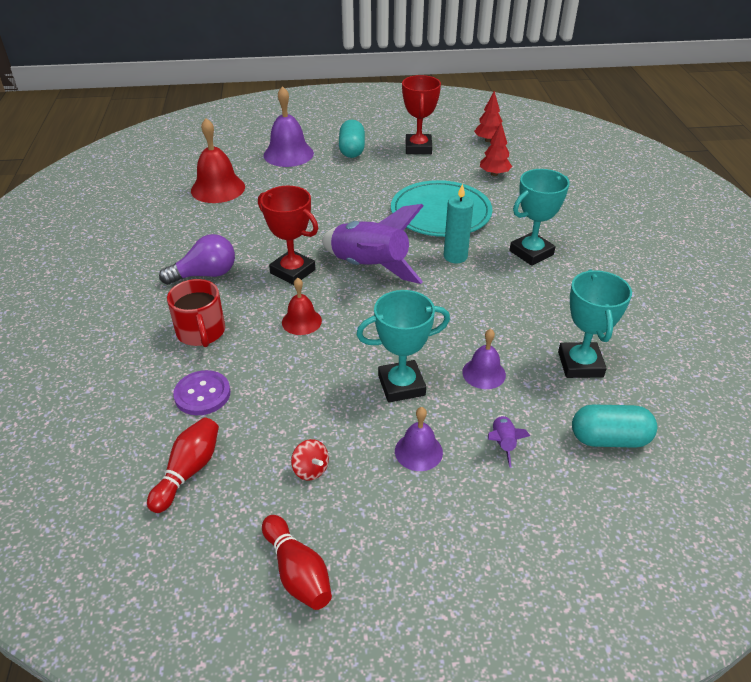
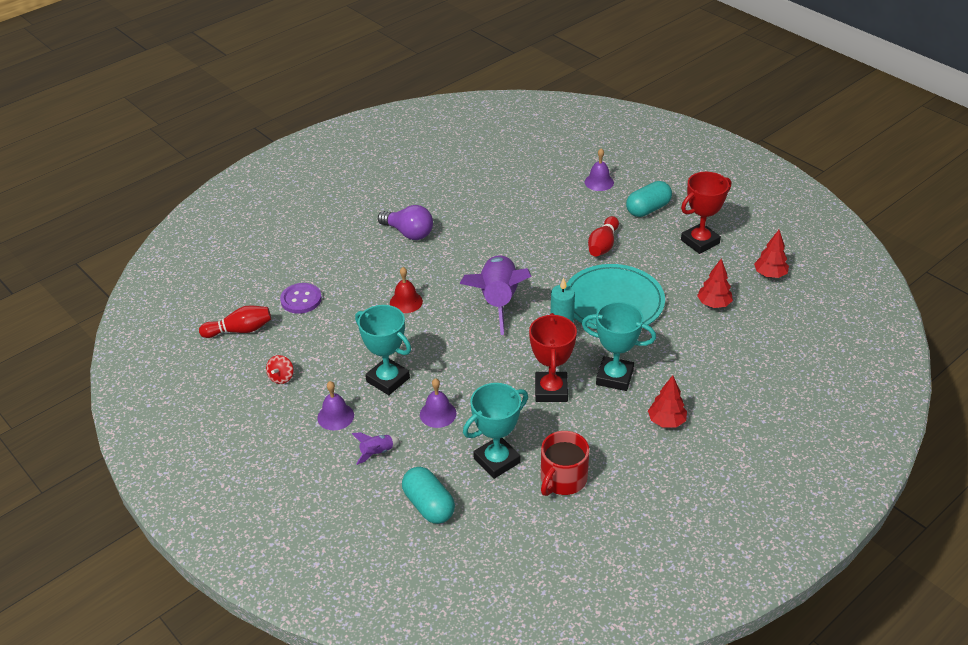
camera: 55 degrees right, 0 degrees up
red mug [167,279,225,347] -> red mug moved to [541,431,589,496]
red bell [191,118,245,203] -> none
red trophy [258,186,318,285] -> red trophy moved to [529,313,577,402]
red bowling pin [262,515,332,610] -> red bowling pin moved to [588,216,619,257]
purple bell [264,86,314,167] -> purple bell [585,148,614,191], size x0.59
none -> red tree [648,375,687,428]

